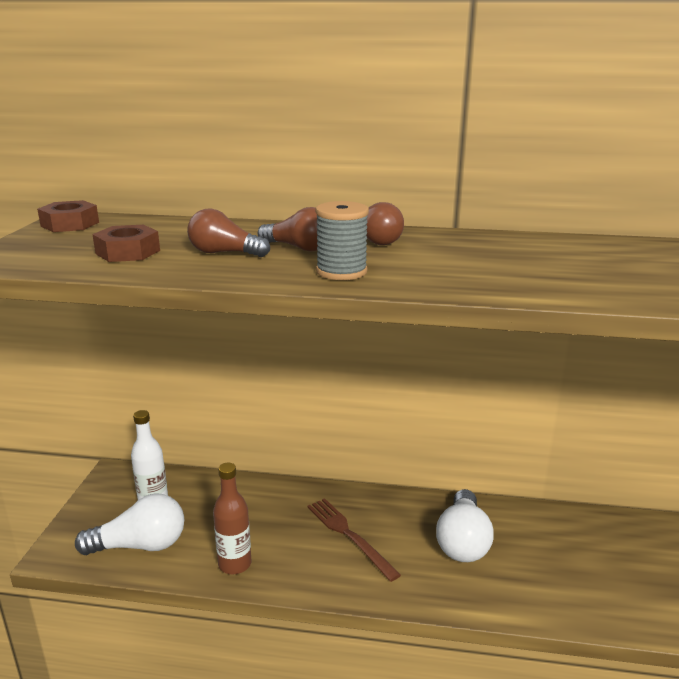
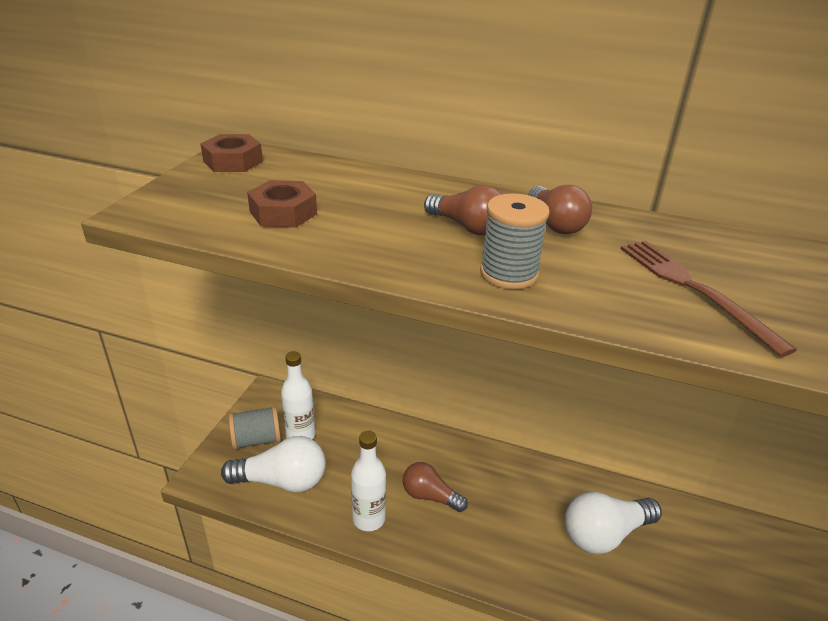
camera: 10 degrees right, 10 degrees up
brown light bulb [187,208,270,257] -> brown light bulb moved to [403,462,468,512]
brown bottle [213,462,251,574] -> white bottle [351,431,386,531]
brown fork [307,498,401,582] -> brown fork moved to [620,241,797,357]
white light bulb [436,489,494,562] -> white light bulb turned 45 degrees clockwise [565,492,662,554]
none -> grey spool [229,406,281,450]

